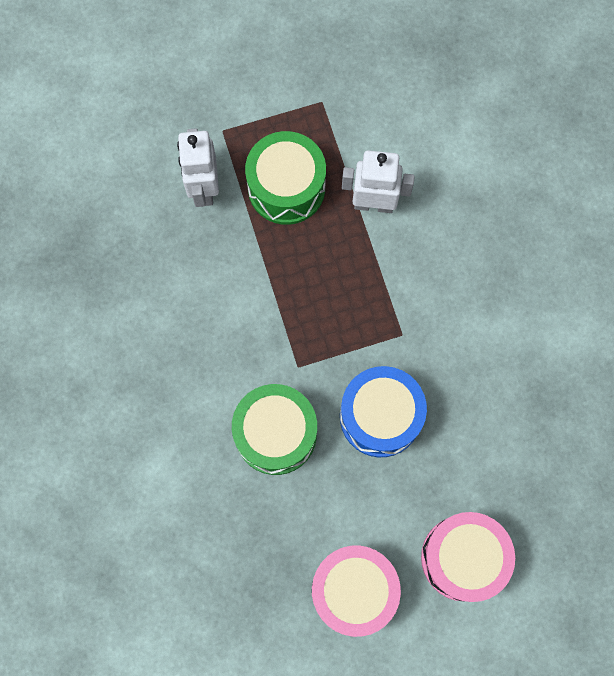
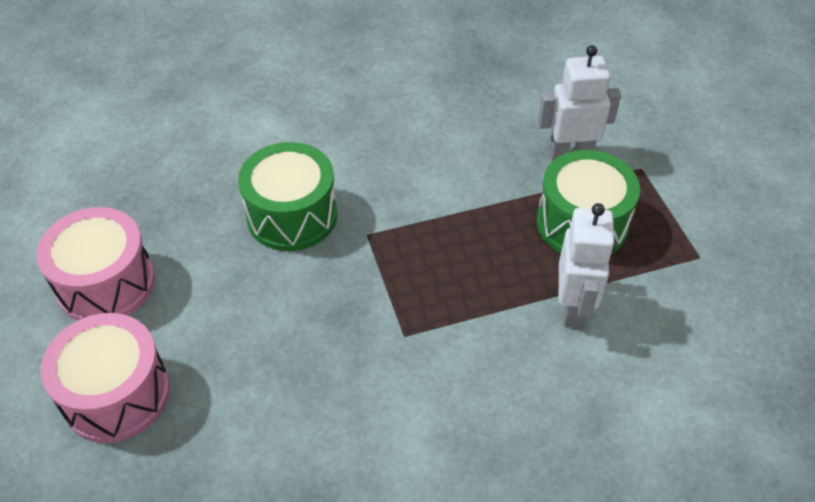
camera: 90 degrees right, 25 degrees down
blue drum [340,366,427,457] -> none

